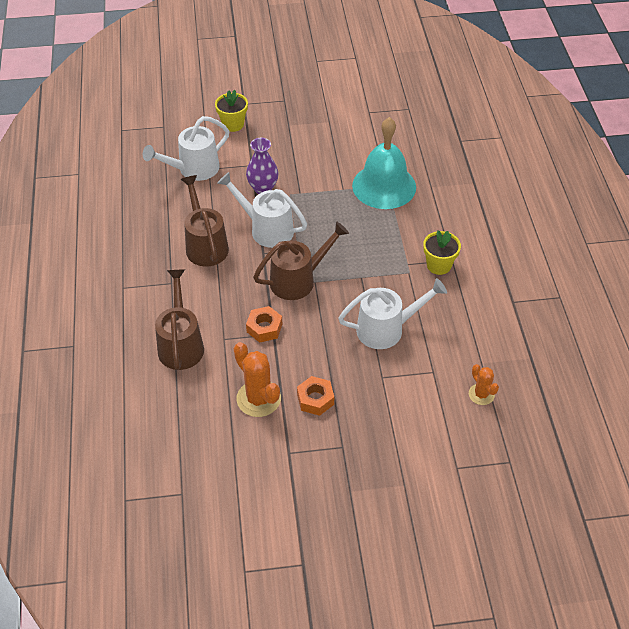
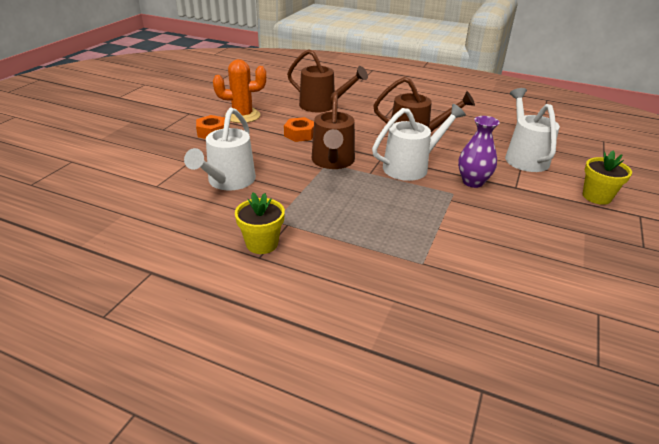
camera: 120 degrees right, 15 degrees down
turquoise bell [352,117,416,209] -> none
orange cactus [469,364,499,405] -> none

